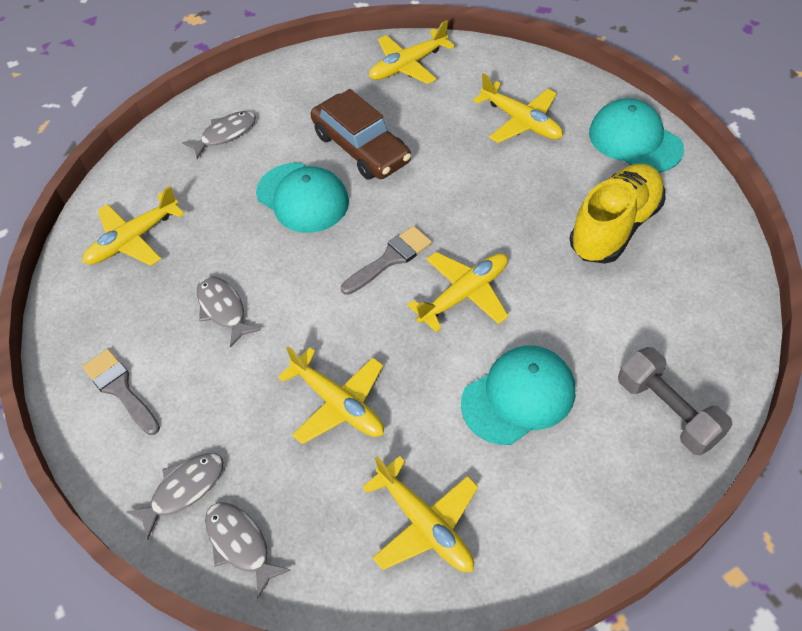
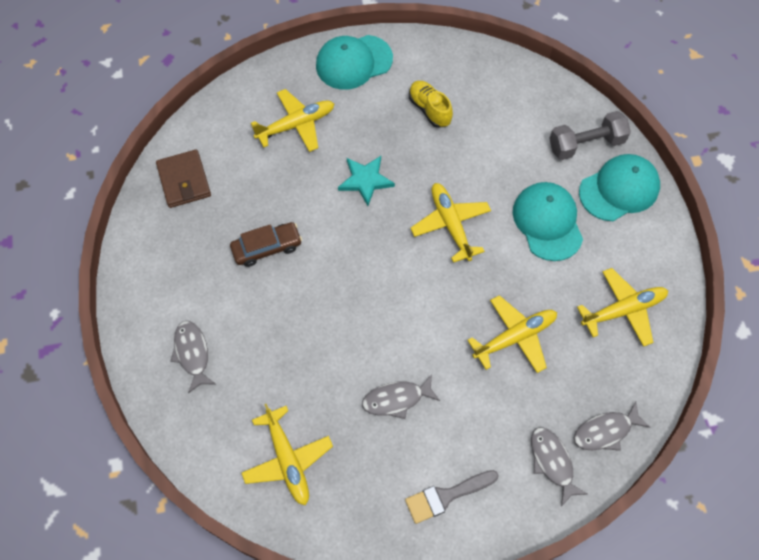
camera: 75 degrees left, 10 degrees up
turquoise cap [256,163,349,233] -> turquoise cap moved to [579,154,660,221]
brown car [311,89,411,180] -> brown car [230,222,302,267], size x0.66
grey brush [341,226,432,295] -> none
yellow plane [369,20,455,84] -> brown wallet [156,149,211,208]
yellow shoe [570,164,665,264] -> yellow shoe [409,81,453,128], size x0.58
none -> turquoise star [338,156,395,206]

